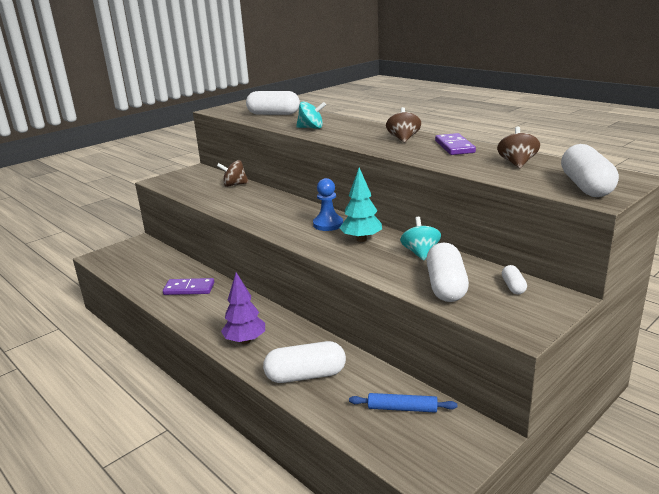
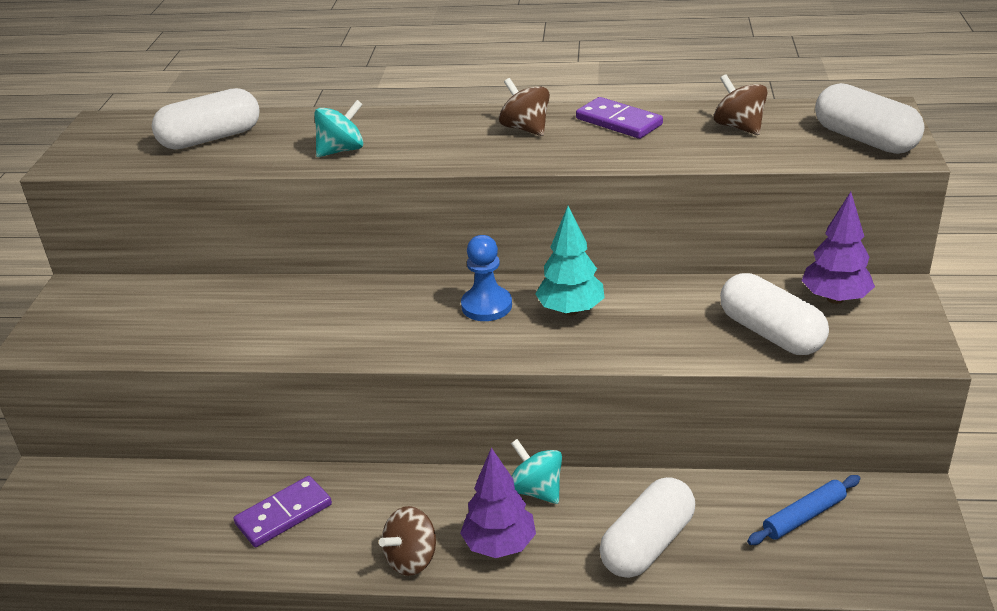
camera: 40 degrees left, 10 degrees up
brown spinning top [217,160,249,187] -> brown spinning top moved to [379,506,436,576]
turquoise spinning top [400,217,441,261] -> turquoise spinning top moved to [511,439,562,504]
white capsule [502,265,527,294] -> purple tree [802,192,875,304]

